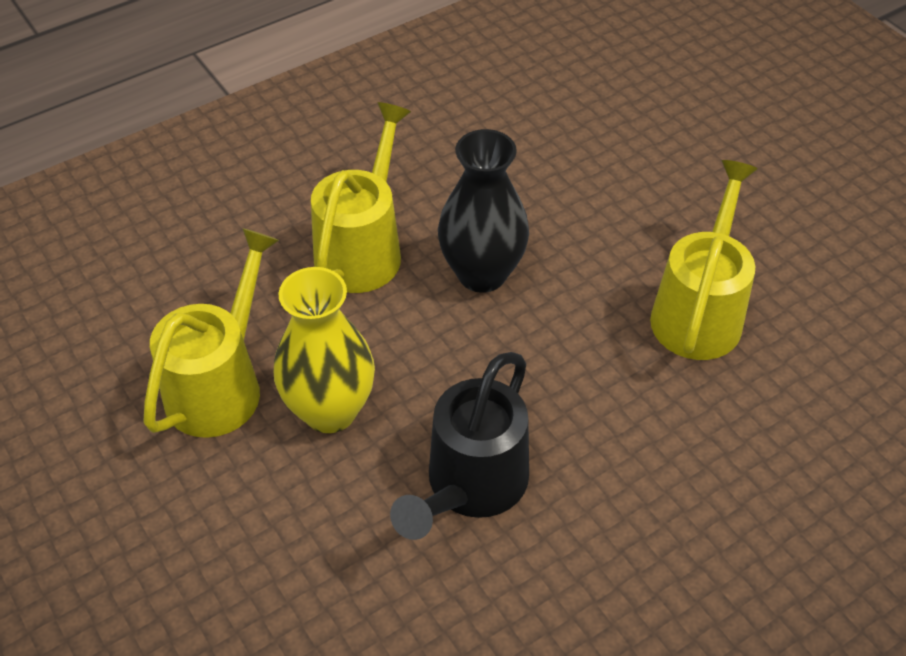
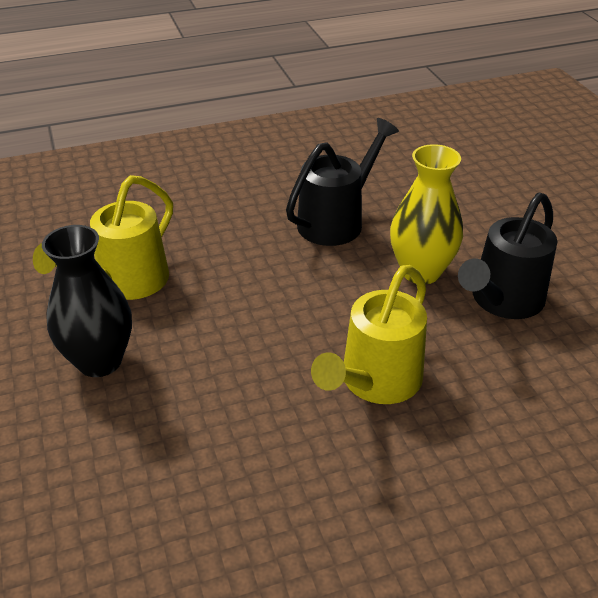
camera: 165 degrees left, 10 degrees down
yellow watering can [143,228,279,438] -> black watering can [458,193,557,319]
black vase [438,129,529,293] -> black vase moved to [42,225,132,377]

